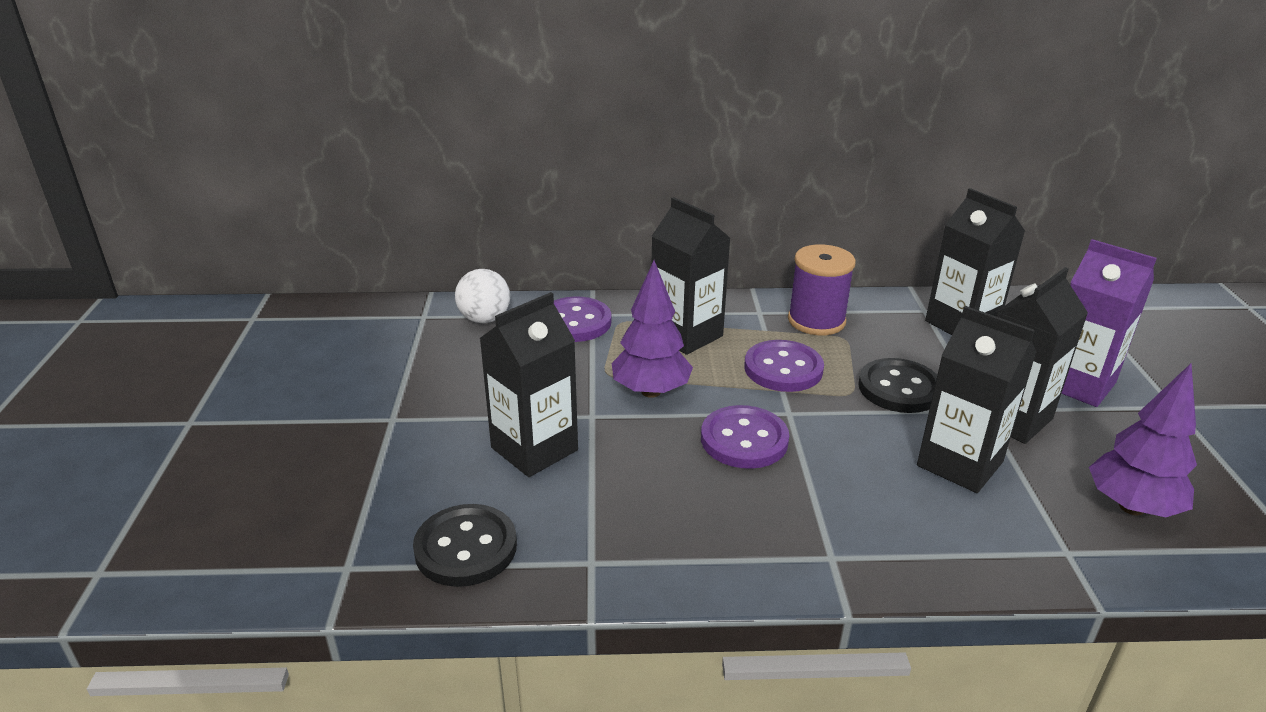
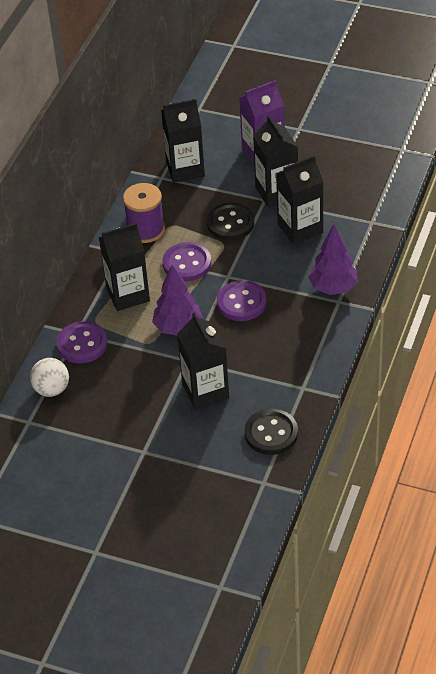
camera: 65 degrees left, 15 degrees up
purple tree [1089,363,1197,517] -> purple tree moved to [308,224,358,295]

